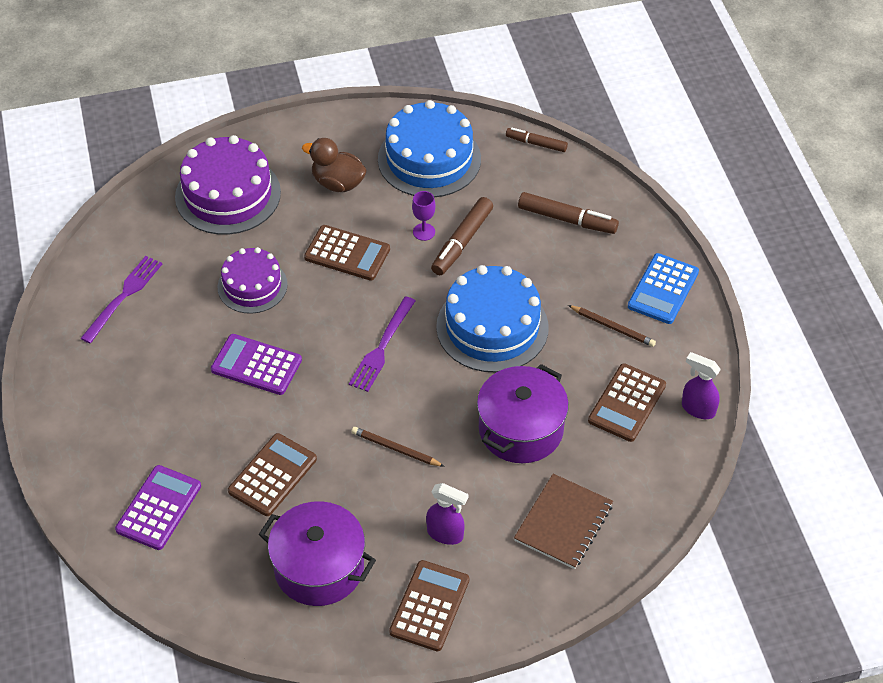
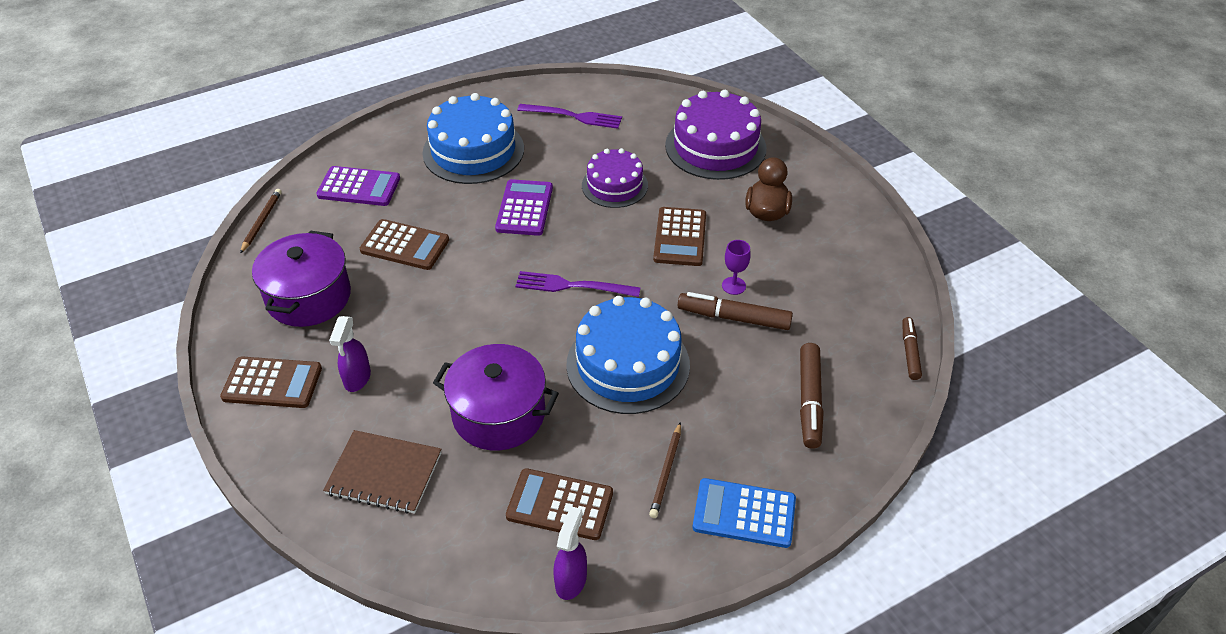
camera: 75 degrees right, 5 degrees down
brown pencil [351,427,445,467] -> brown pencil moved to [240,189,282,254]
blue cake [378,100,481,197] -> blue cake moved to [422,93,524,184]

